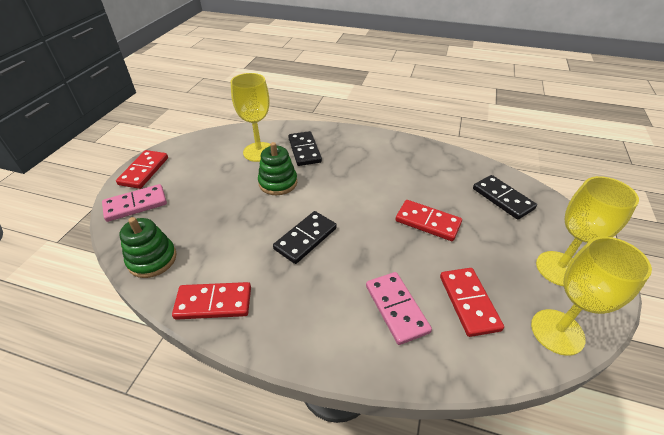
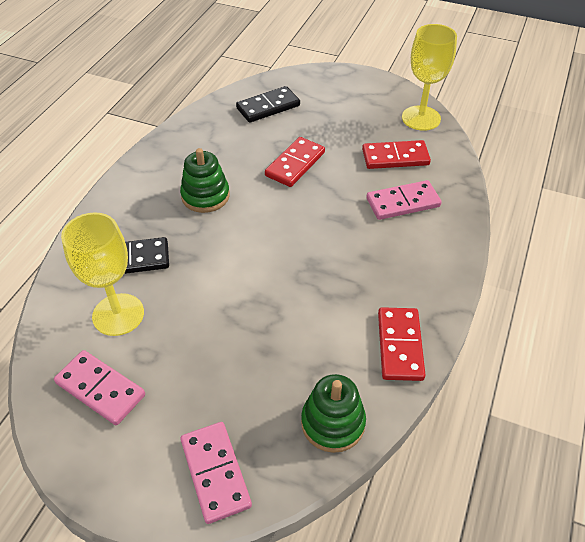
camera: 85 degrees left, 5 degrees up
red domino [116,150,168,189] -> none
green stacking toy [258,142,297,195] -> green stacking toy moved to [180,148,230,213]
black domino [273,211,337,264] -> none
yellow goblet [536,176,639,286] -> none
none -> pink domino [54,350,145,425]

